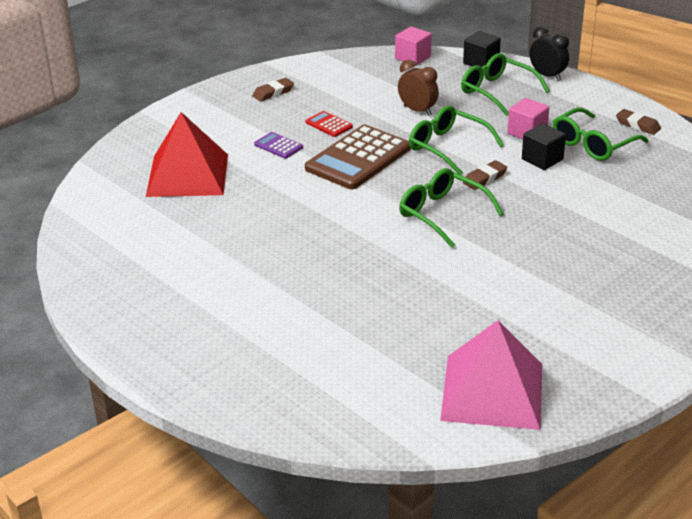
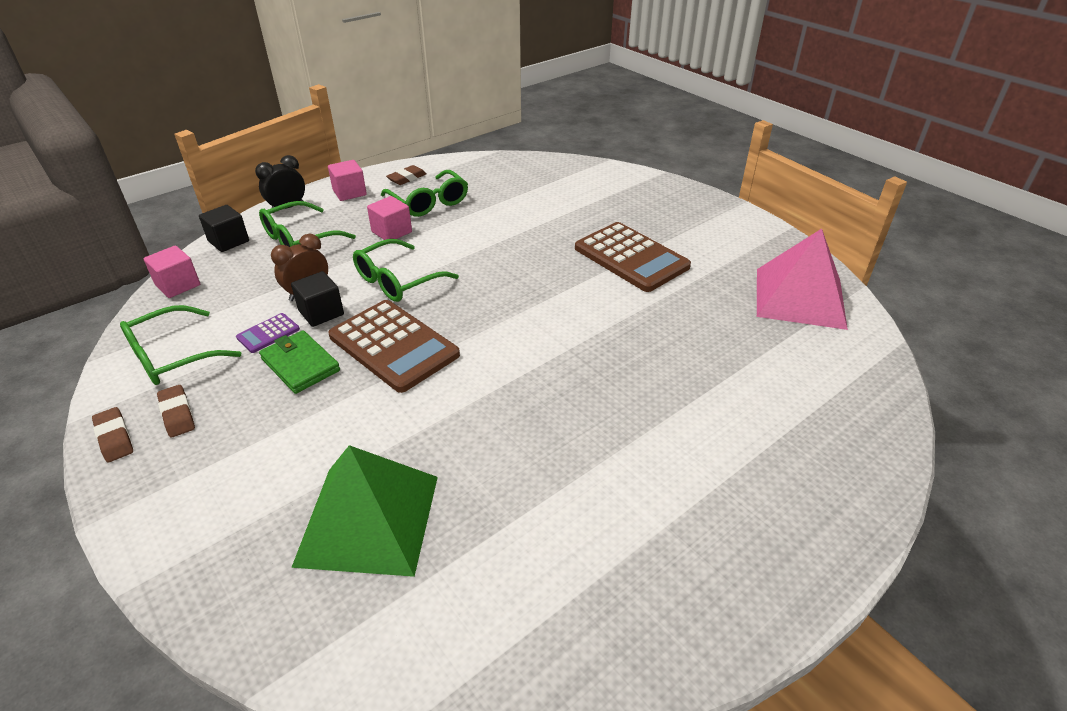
camera: 85 degrees left, 5 degrees up
red pyramid [146,112,228,197] -> green pyramid [291,445,438,577]
purple calculator [254,132,303,159] -> purple calculator moved to [236,313,300,353]
red calculator [306,111,353,137] -> green wallet [259,330,340,394]
green glasses [399,168,503,248] -> green glasses moved to [120,305,241,385]
brown eraser [463,160,507,190] -> brown eraser moved to [92,407,133,462]
black cube [522,123,566,170] -> black cube moved to [291,271,344,327]
none -> pink cube [328,160,367,201]
none -> brown calculator [575,222,691,292]

